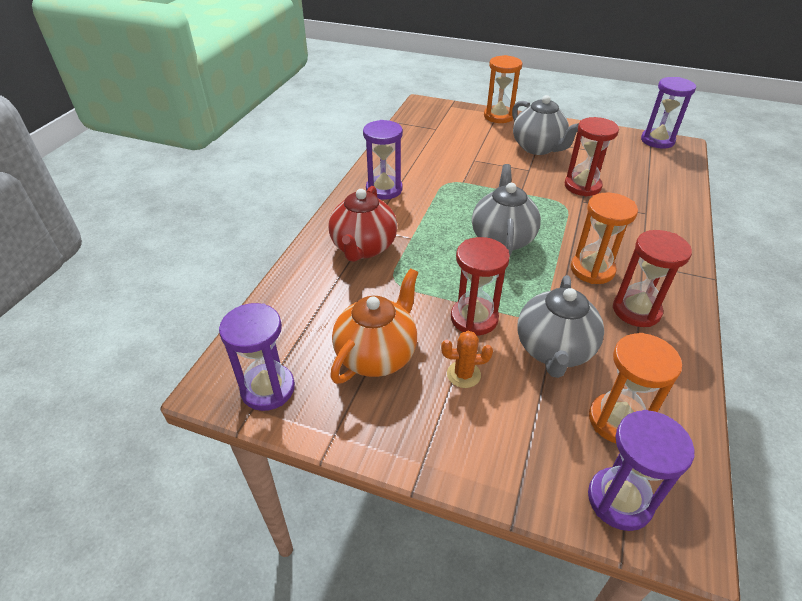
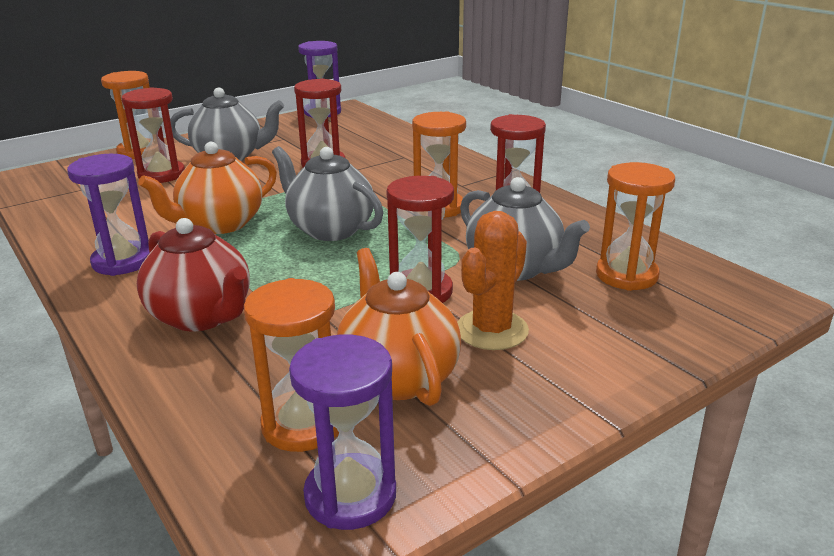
camera: 55 degrees left, 15 degrees down
orange cactus [441,331,493,388] -> orange cactus [457,211,529,350], size x1.63
purple hourglass [588,410,695,531] -> none
none -> red hourglass [121,87,185,183]
none -> orange teapot [138,142,277,234]
none -> orange hourglass [244,278,339,452]

